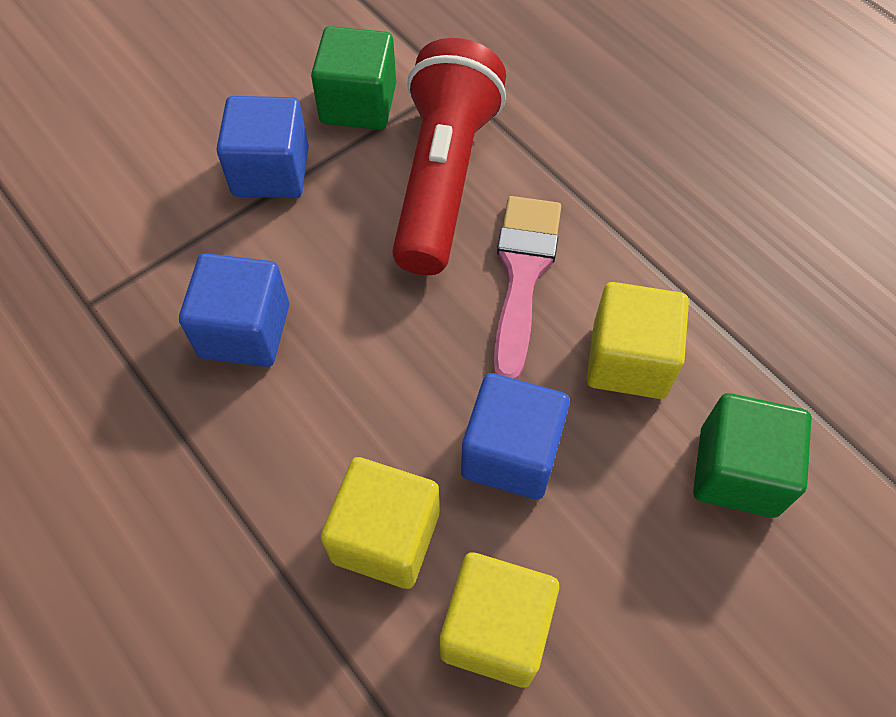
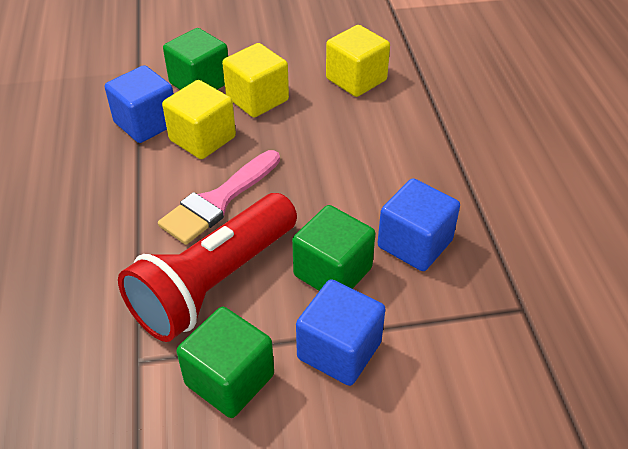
camera: 150 degrees left, 15 degrees down
yellow cube [321,457,439,589] -> yellow cube moved to [222,43,289,117]
blue cube [461,373,570,500] -> blue cube moved to [105,65,174,143]
none -> green cube [292,205,375,291]

